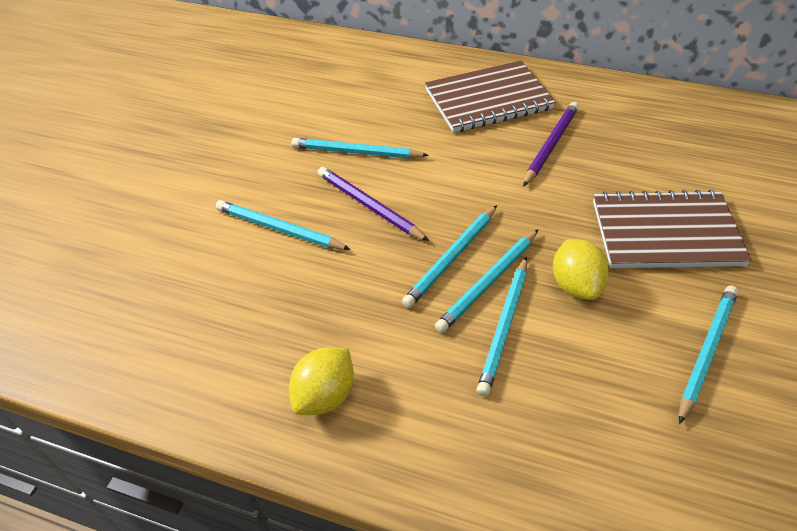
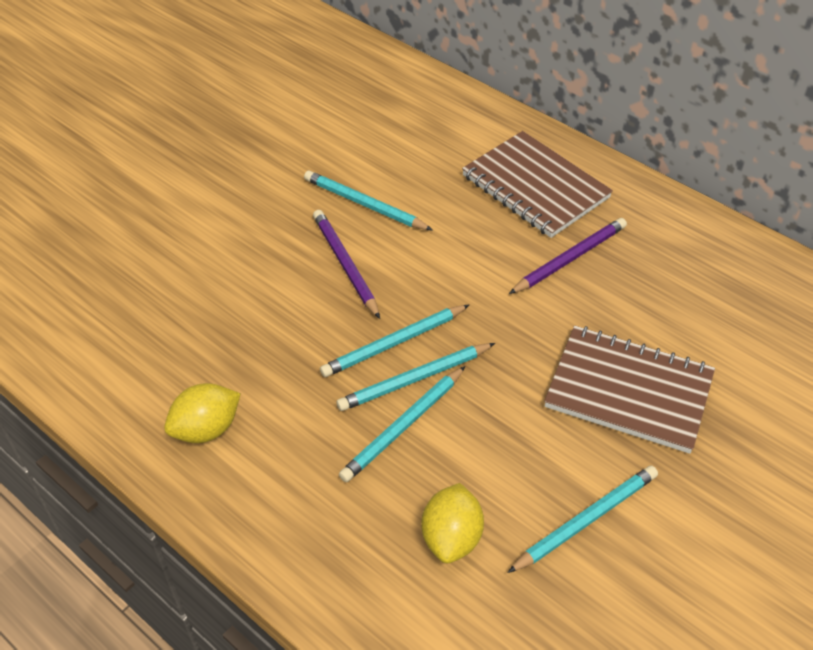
camera: 20 degrees right, 0 degrees up
turquoise pencil [216,200,351,250] -> none
brown notebook [425,61,555,133] -> brown notebook turned 45 degrees clockwise [462,131,613,238]
yellow lemon [553,239,609,300] -> yellow lemon moved to [421,483,484,563]

